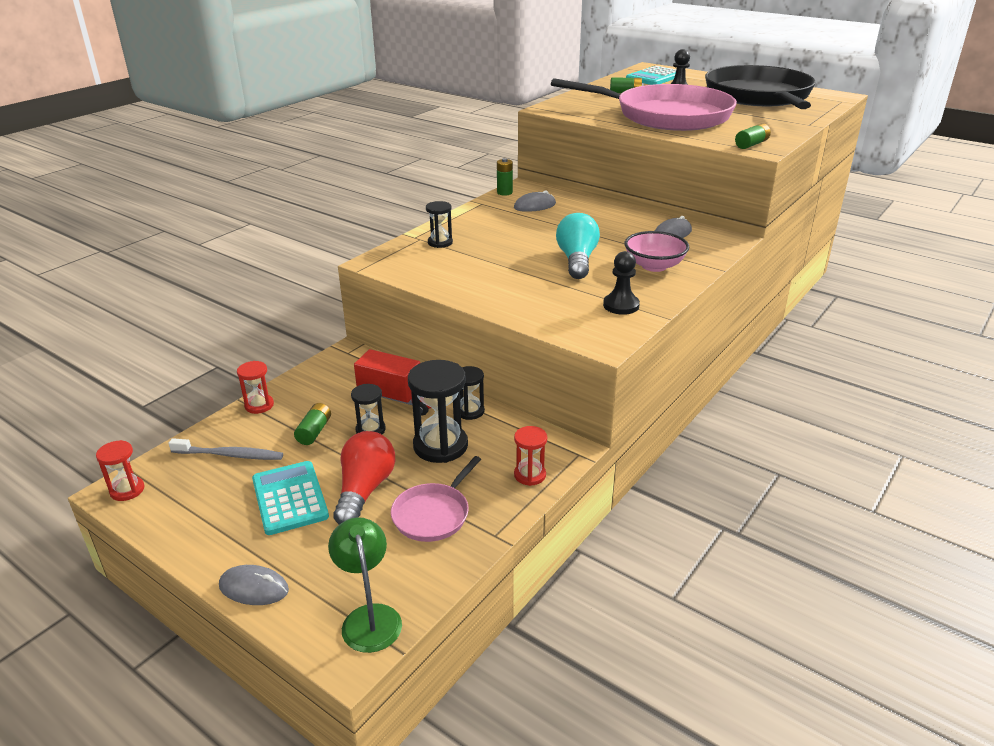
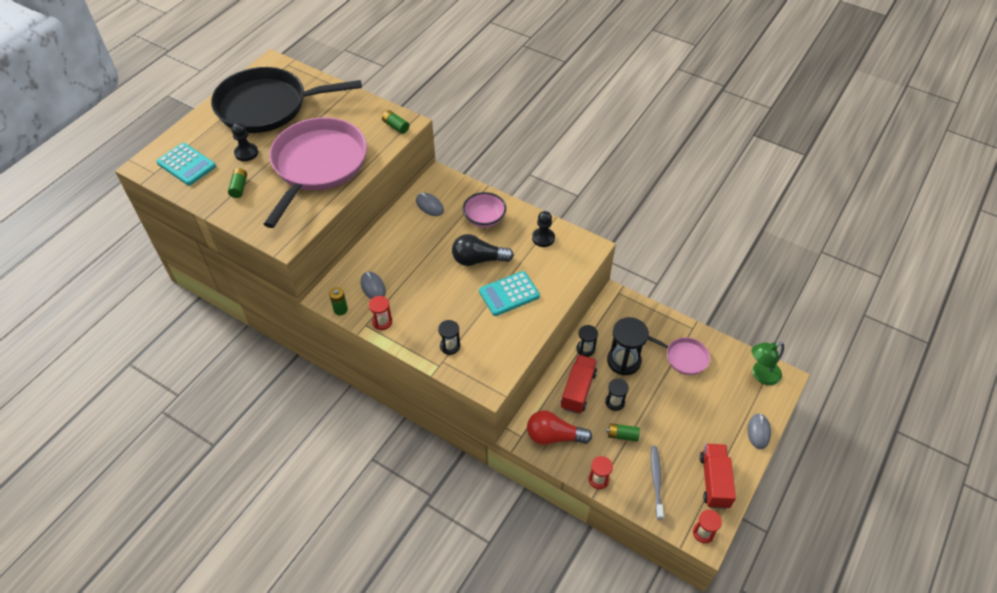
camera: 95 degrees left, 20 degrees up
turquoise calculator [252,461,329,535] -> turquoise calculator moved to [479,271,540,316]
red light bulb [333,431,395,524] -> red light bulb moved to [527,410,592,445]
red hourglass [514,426,547,486] -> red hourglass moved to [369,296,392,330]
turquoise light bulb [556,213,600,279] -> black light bulb [452,234,514,266]
none -> red truck [700,444,736,509]

